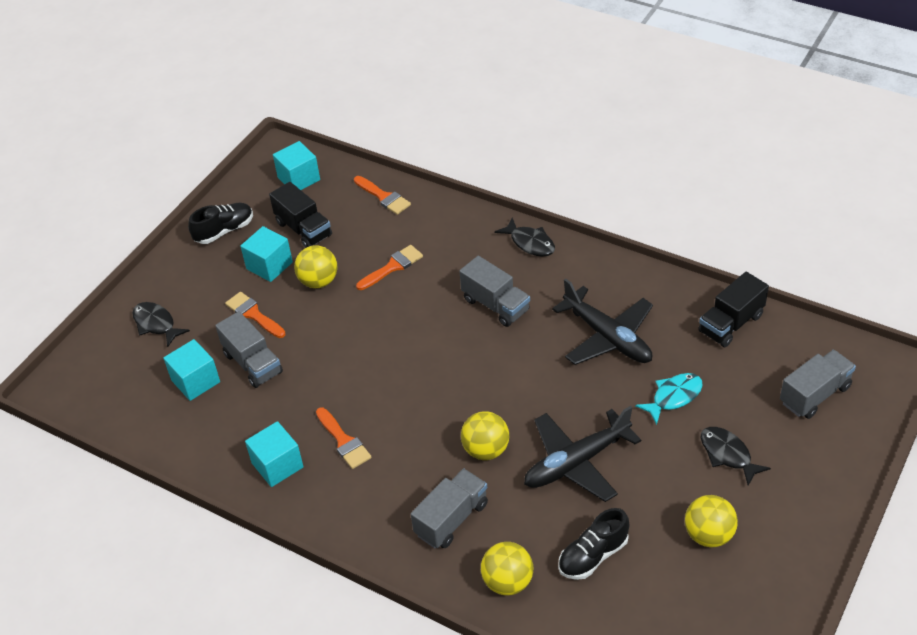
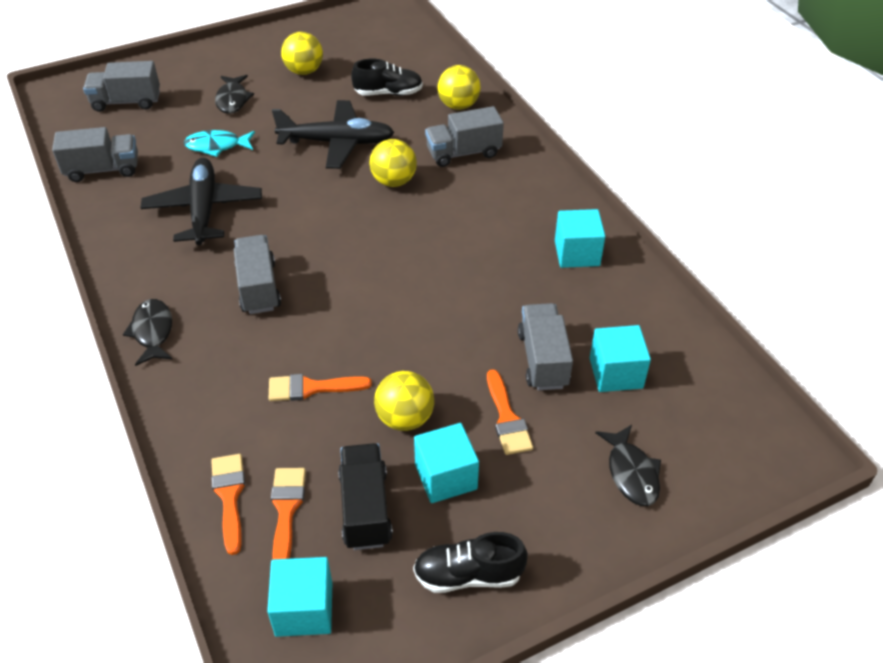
camera: 150 degrees left, 0 degrees up
orange brush [316,407,372,469] -> orange brush moved to [271,468,306,560]
black truck [698,272,769,347] -> grey truck [52,127,138,182]

